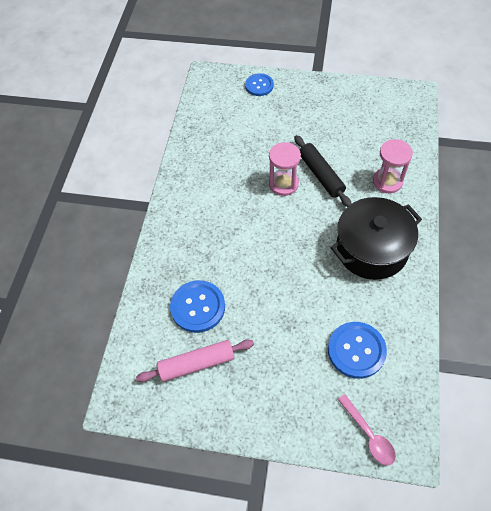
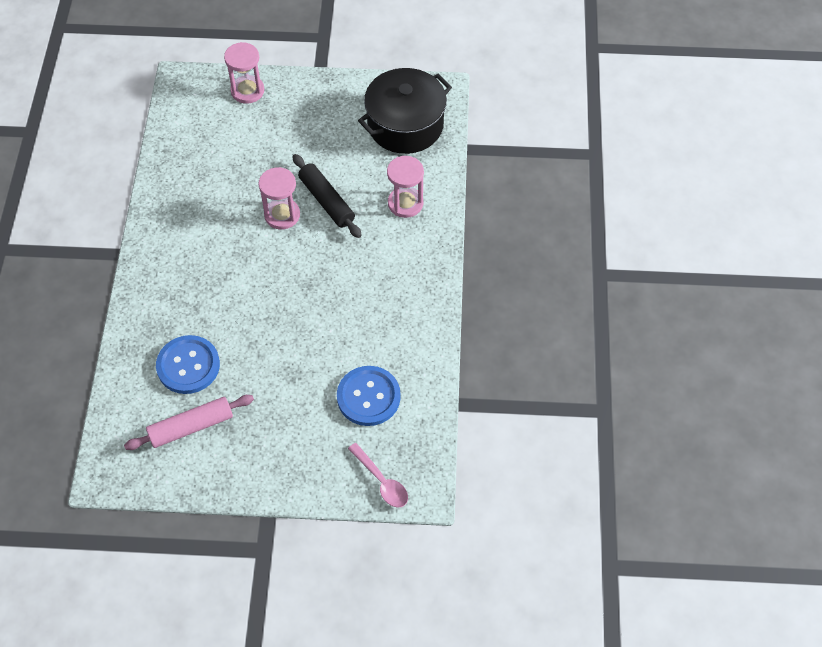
camera: 10 degrees left, 0 degrees up
blue button [245,73,274,96] -> pink hourglass [224,42,264,104]
black pot [330,197,422,280] -> black pot moved to [358,68,452,154]

